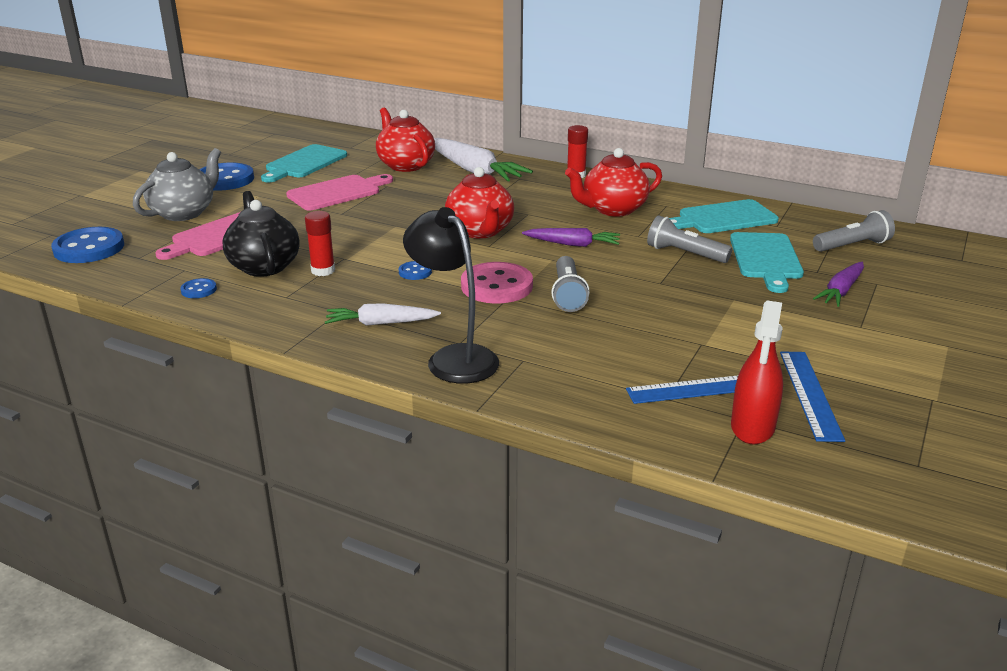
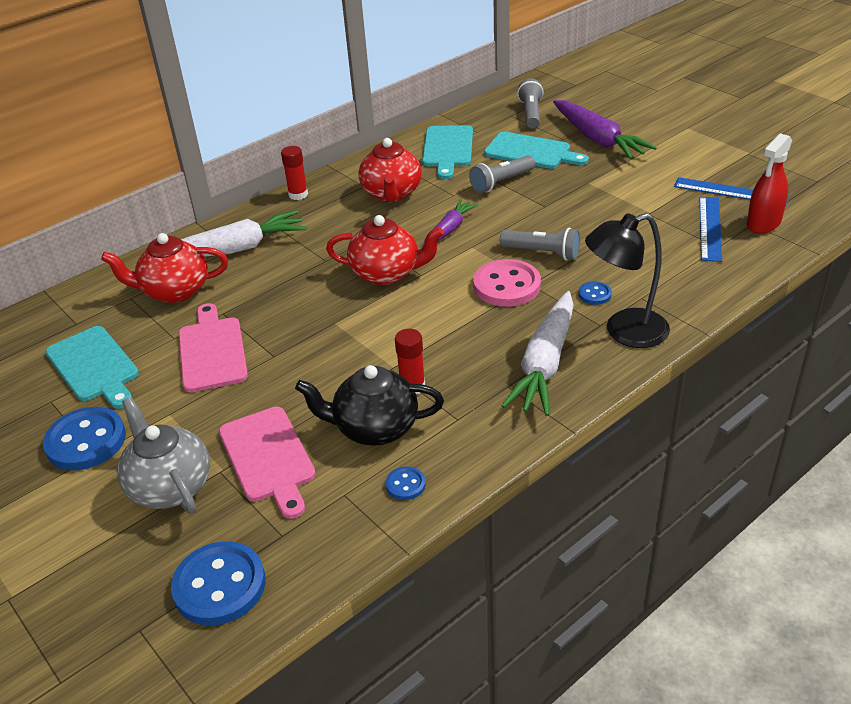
camera: 65 degrees left, 10 degrees up
white carrot [325,303,441,326] -> white carrot [502,291,574,416], size x1.71
blue button [399,261,432,280] -> blue button moved to [579,282,612,305]
red spray bottle [731,300,783,444] -> red spray bottle turned 90 degrees clockwise [747,133,792,234]
purple carrot [813,262,864,307] -> purple carrot [553,100,657,159], size x1.71

